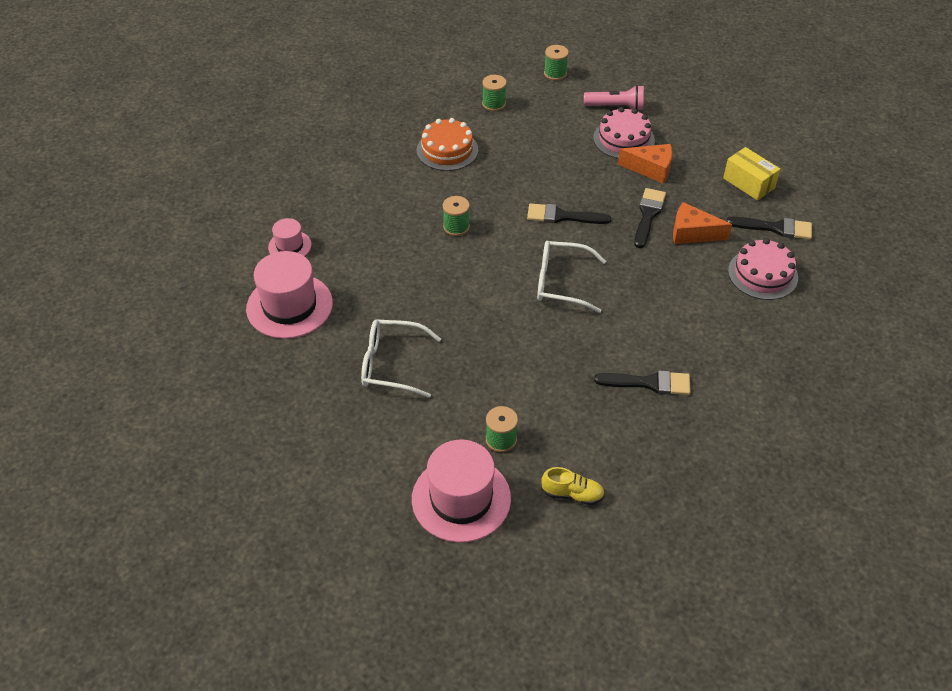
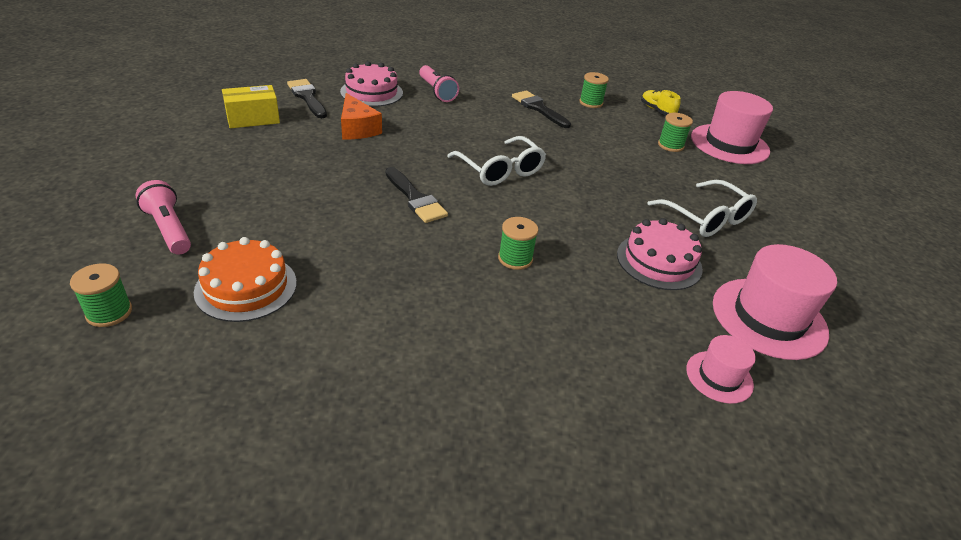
camera: 135 degrees left, 10 degrees down
orange cake [417,118,478,171] -> orange cake moved to [194,237,297,322]
green spool [482,75,507,111] -> green spool moved to [579,72,609,108]
pink cake [593,107,655,159] -> pink cake moved to [617,218,703,290]
orange cheese [618,144,672,184] -> none
black brush [634,188,666,248] -> none
yellow box [723,147,780,201] -> yellow box turned 60 degrees clockwise [222,85,280,128]
none -> pink flashlight [419,65,459,102]

